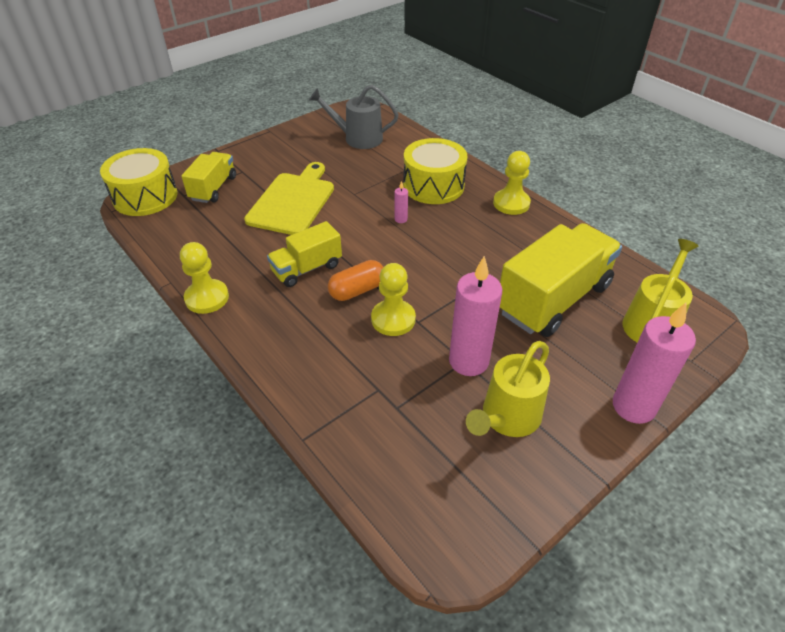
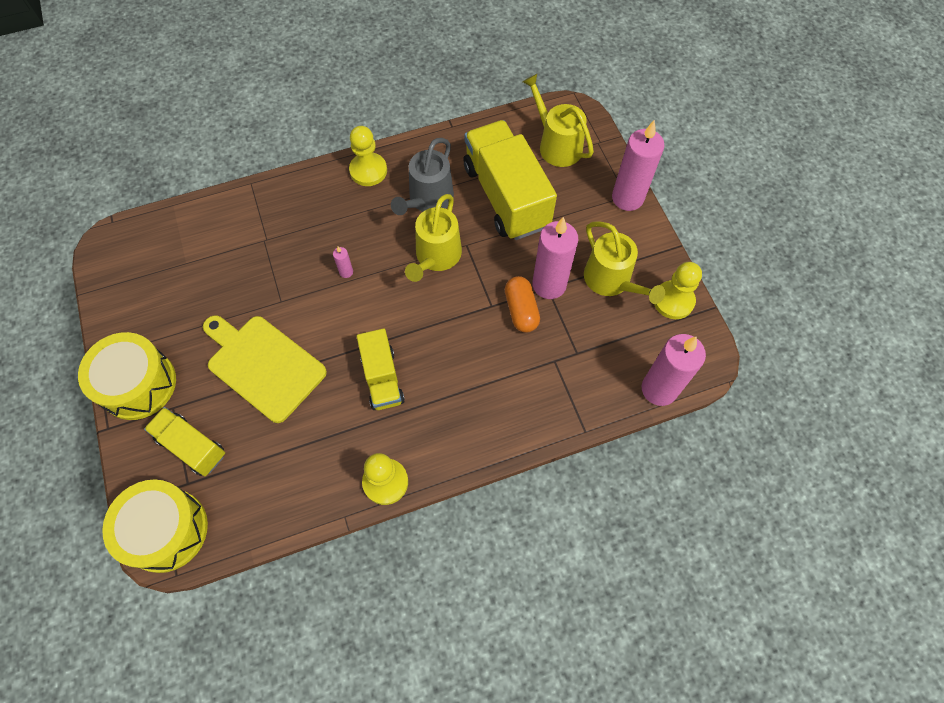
camera: 70 degrees left, 20 degrees up
grey watering can [309,85,399,149] -> grey watering can moved to [391,138,454,215]
orange capsule [328,260,383,301] -> orange capsule moved to [505,276,540,332]
yellow pawn [371,263,416,336] -> yellow pawn moved to [654,262,702,319]
yellow drum [403,138,467,204] -> yellow drum moved to [78,332,176,420]
none -> yellow watering can [405,194,462,282]
none -> pink candle [642,334,706,406]

